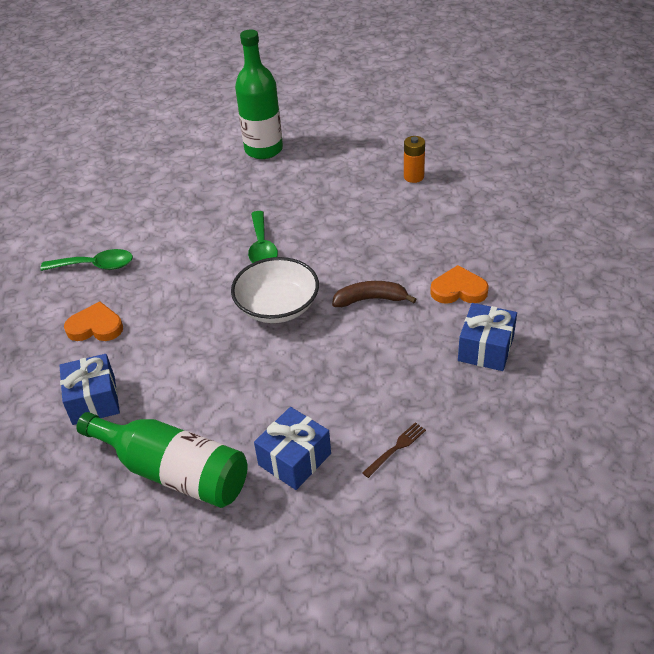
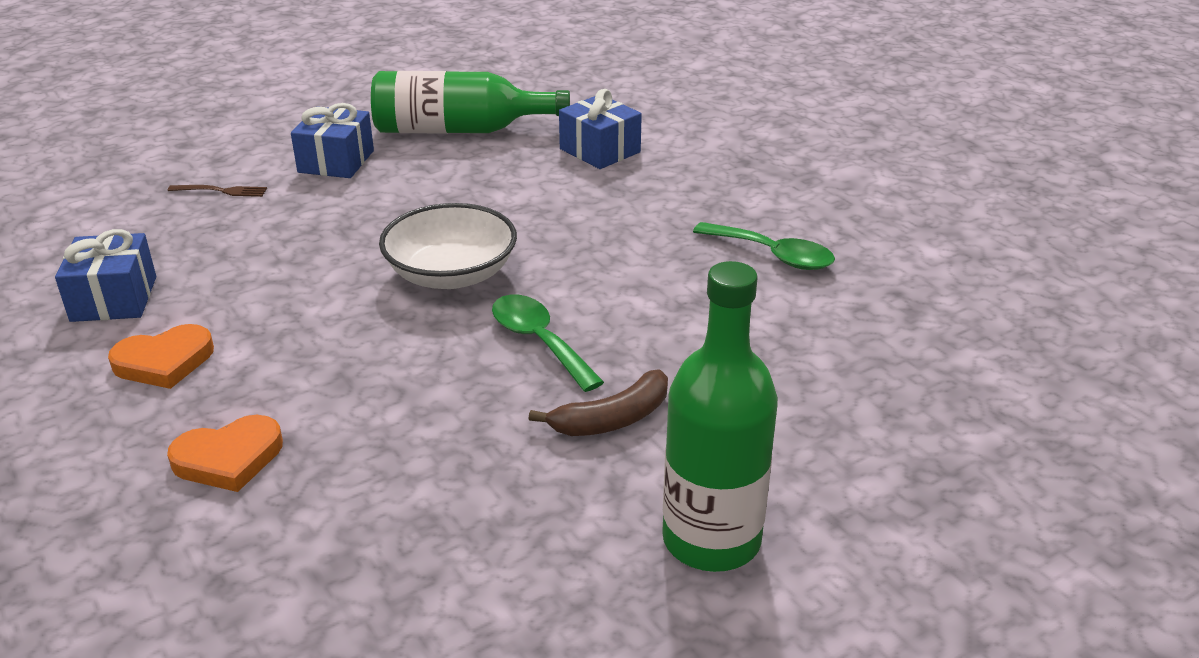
camera: 150 degrees right, 10 degrees down
green spoon [40,249,133,271] -> green spoon turned 120 degrees counterclockwise [693,222,835,270]
orange heart [64,301,123,341] -> orange heart moved to [167,415,283,492]
brown banana [332,281,417,307] -> brown banana moved to [528,369,668,436]
brown fork [362,422,426,478] -> brown fork turned 105 degrees counterclockwise [168,185,267,197]
orange battery [404,136,425,183] -> none

